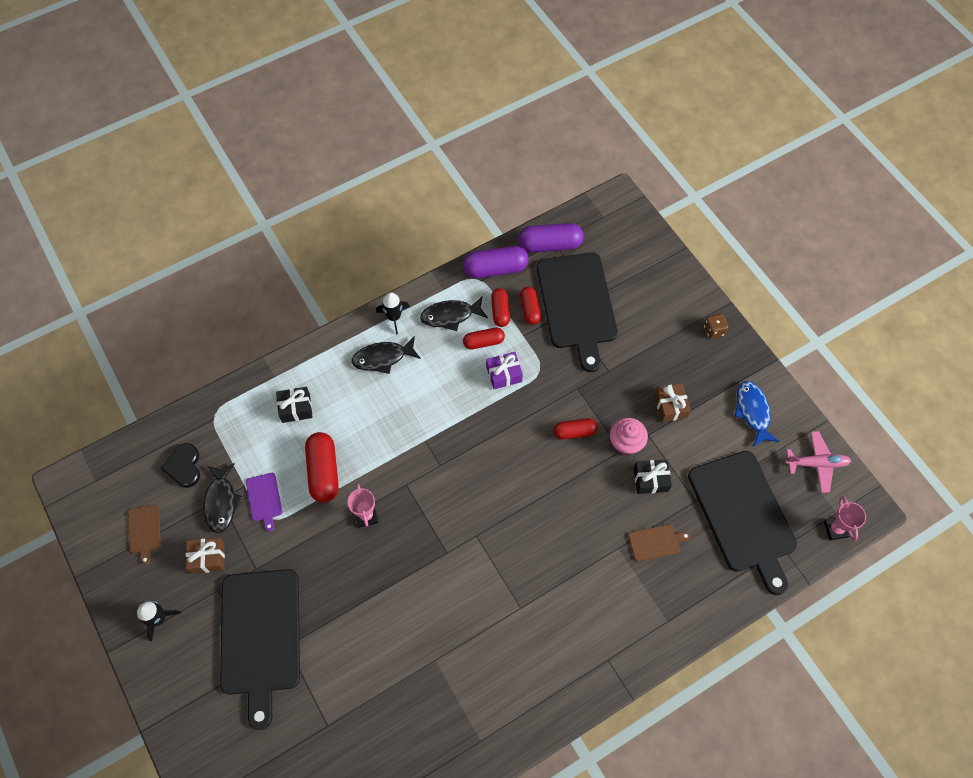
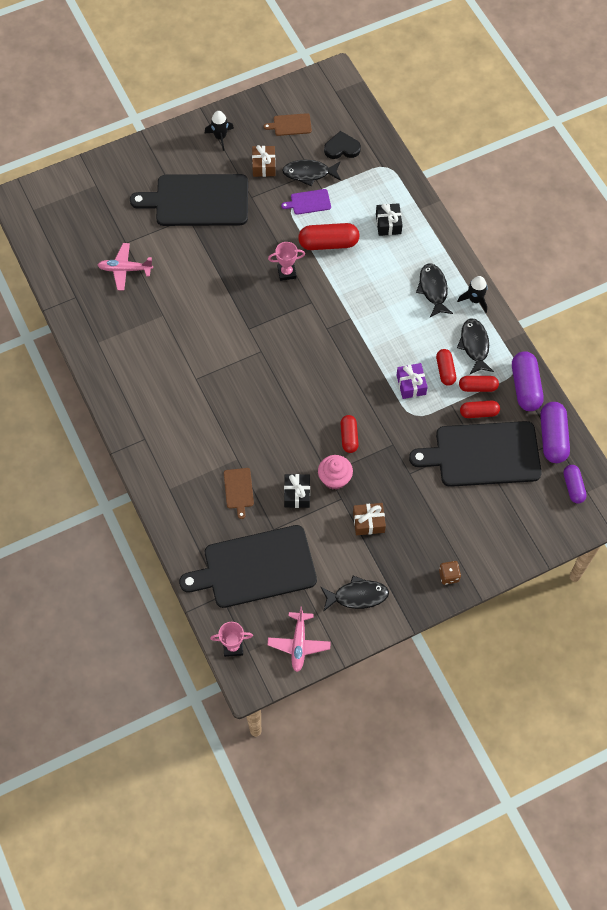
camera: 95 degrees right, 0 degrees up
blue fish [734,381,780,447] -> black fish [321,575,389,612]
none -> pink plane [98,243,153,291]
none -> purple capsule [563,465,587,504]

